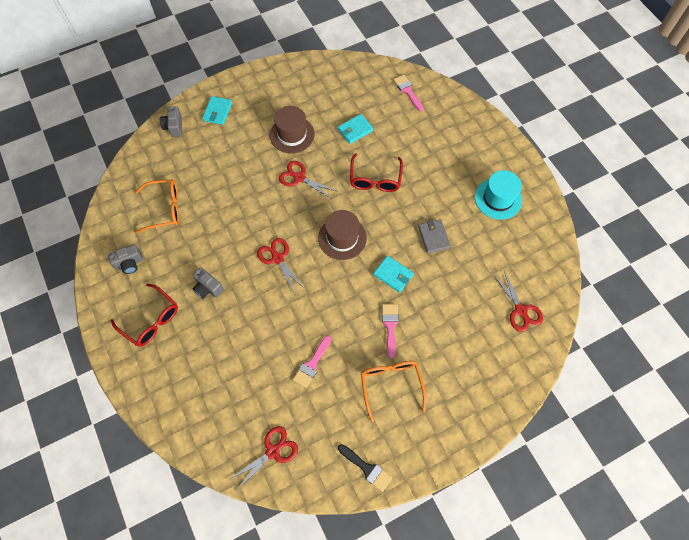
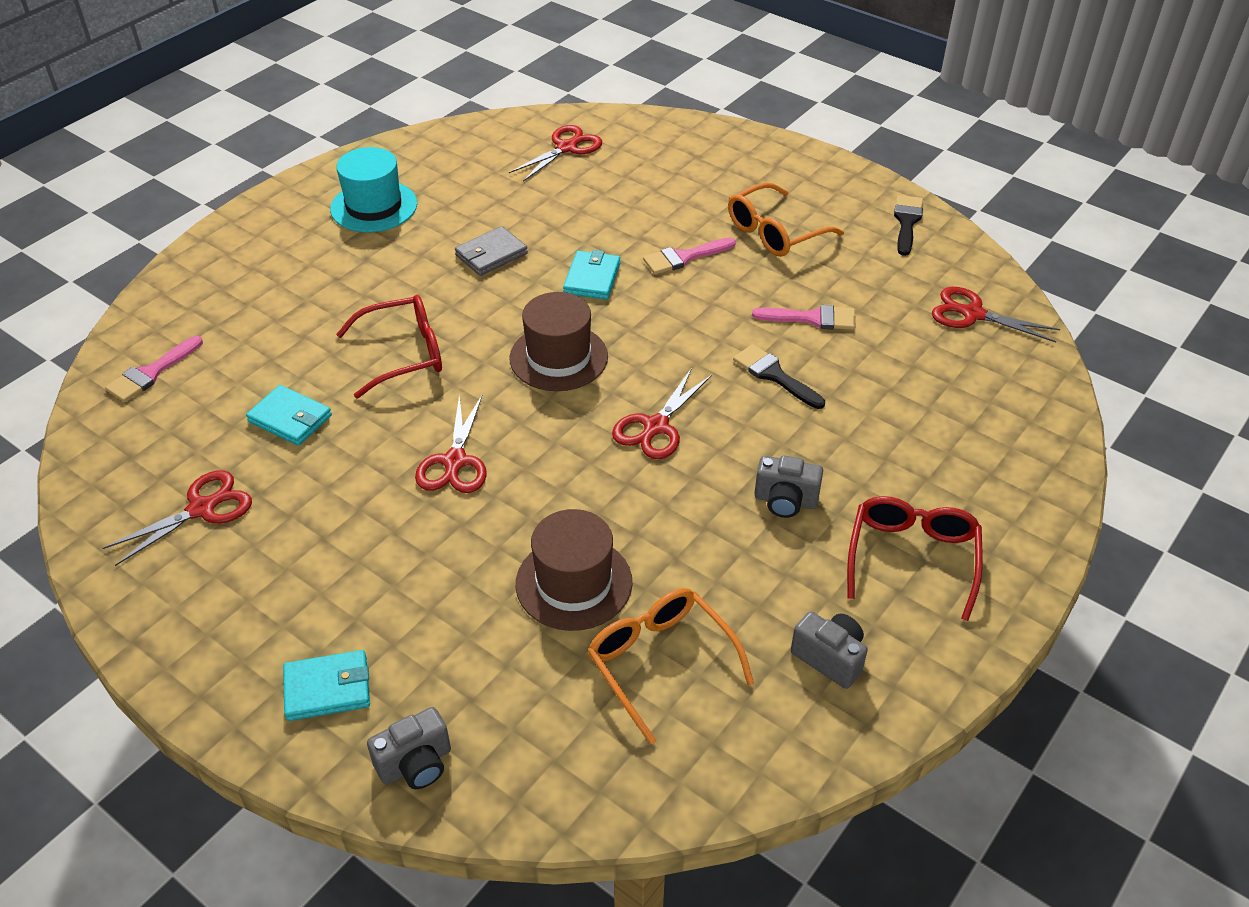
camera: 115 degrees left, 20 degrees down
grey camera [193,267,224,299] -> grey camera turned 90 degrees clockwise [755,455,823,518]
brown hat [270,106,315,153] -> brown hat moved to [516,509,632,631]
none -> red scissors [103,470,252,566]
none -> black brush [733,344,825,409]

